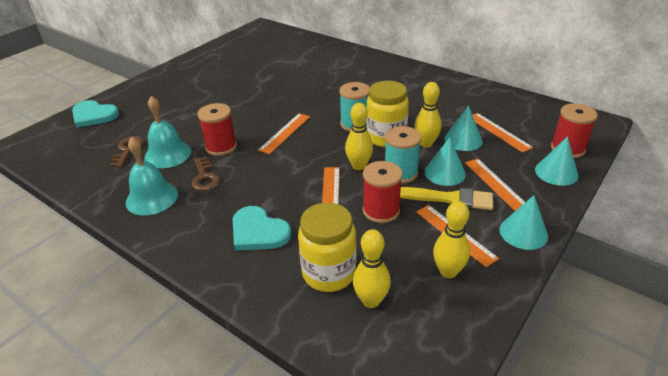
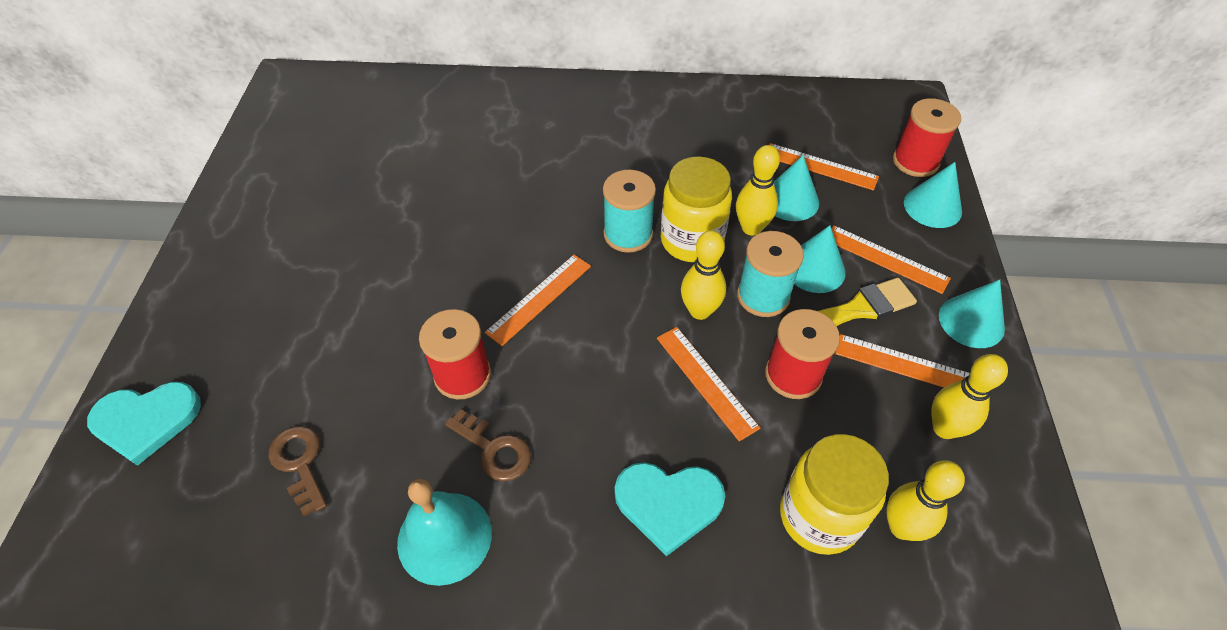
camera: 35 degrees left, 15 degrees up
turquoise bell [144,96,191,168] -> none
orange ruler [258,113,310,154] -> orange ruler turned 45 degrees clockwise [485,255,591,346]

